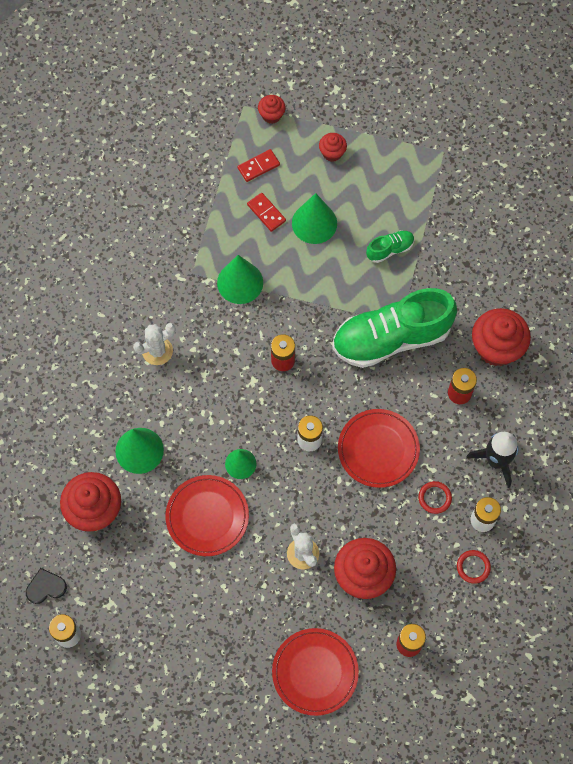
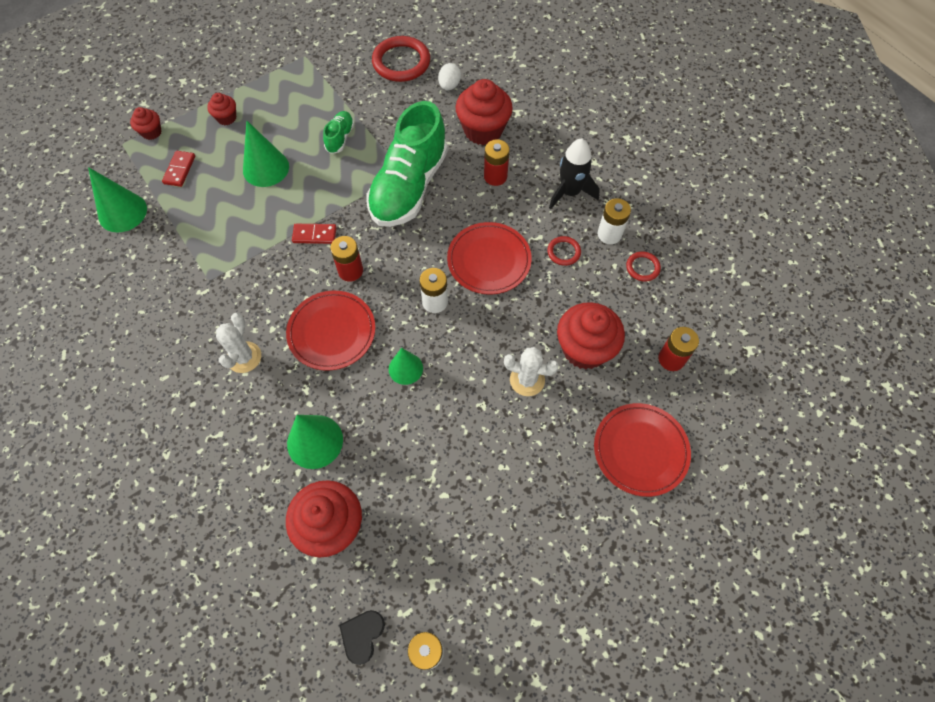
camera: 50 degrees left, 5 degrees down
red plate [166,475,249,556] -> red plate moved to [286,291,375,371]
green cone [217,255,263,304] -> green cone moved to [88,167,147,233]
red domino [247,193,286,232] -> red domino moved to [292,224,337,244]
none -> red ring [372,36,430,82]
none -> white egg [438,63,461,90]

